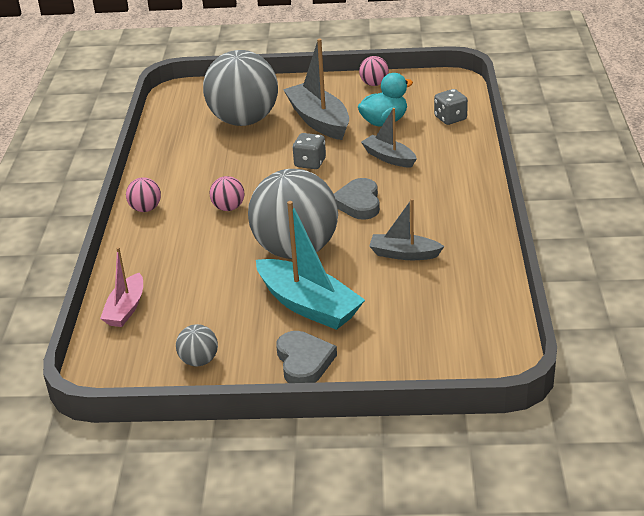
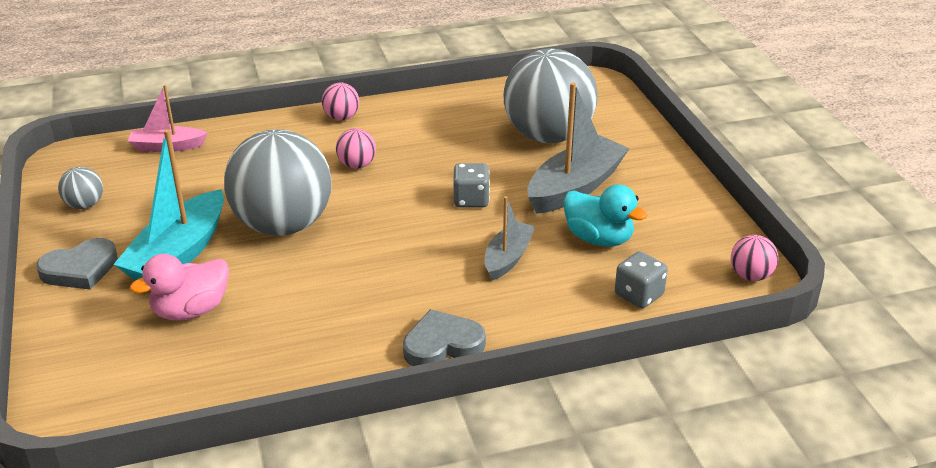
camera: 70 degrees right, 0 degrees up
grey heart [334,178,380,220] -> grey heart moved to [403,309,486,366]
pink ball [359,56,389,86] -> pink ball moved to [731,235,778,281]
grey boat [369,199,445,260] -> none
none -> pink duck [130,254,229,320]

